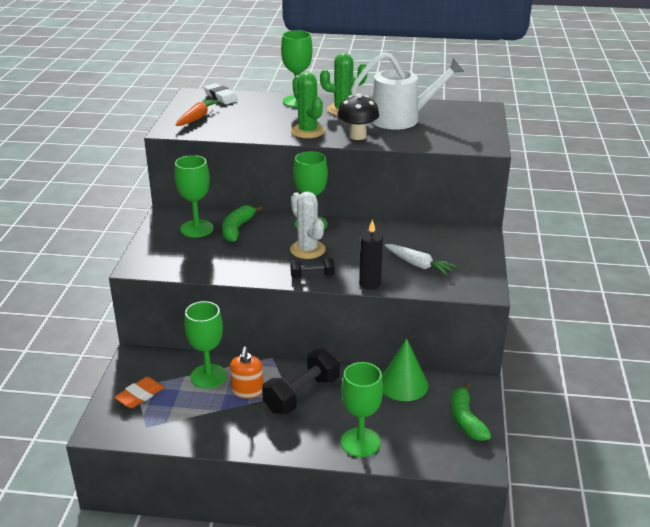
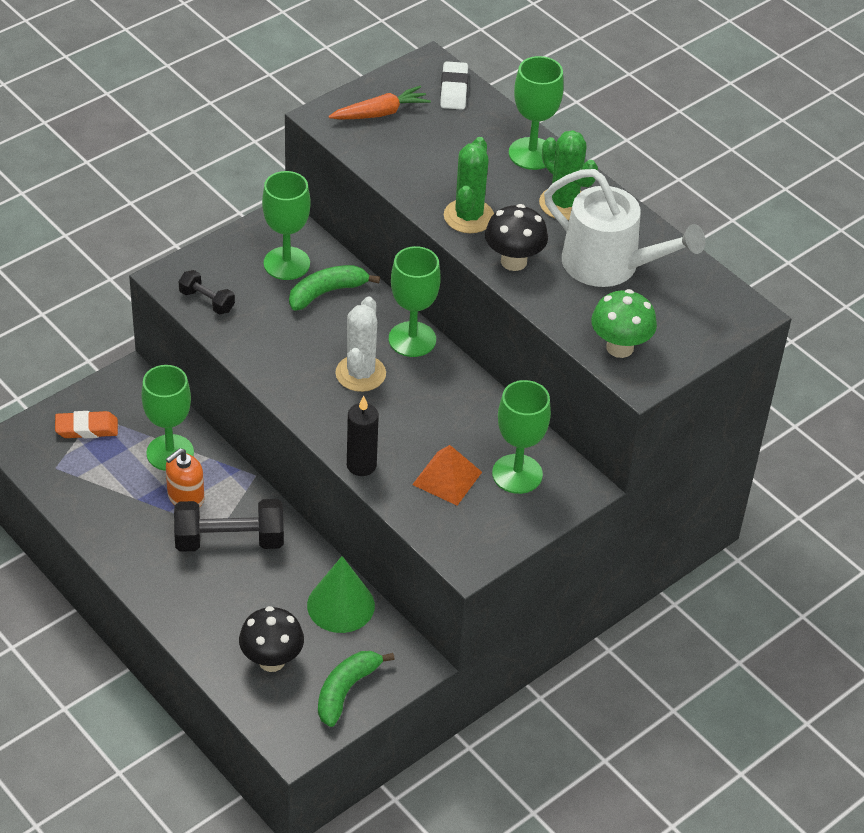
camera: 40 degrees right, 15 degrees up
black dumbbell [290,258,335,278] -> black dumbbell moved to [179,270,235,315]
green goblet [341,362,383,457] -> green goblet moved to [492,380,551,494]
white carrot [385,244,457,276] -> orange pyramid [412,445,482,506]
none -> black mushroom [239,606,304,672]
none -> green mushroom [591,289,657,358]

